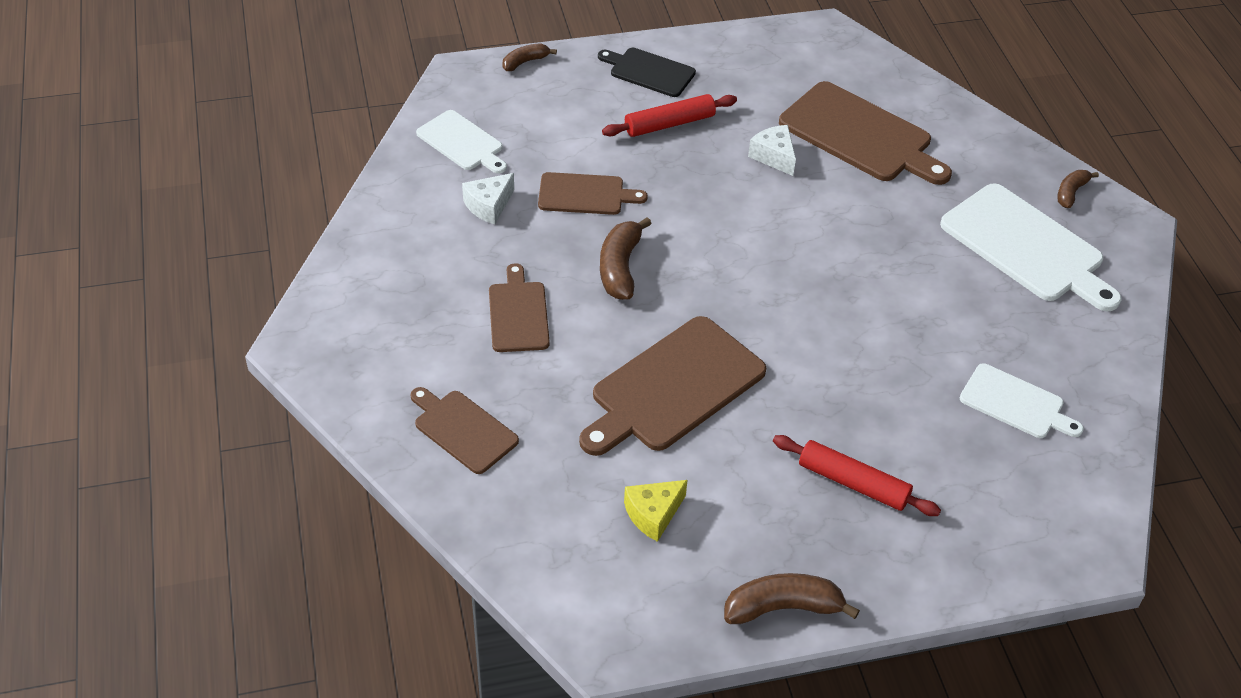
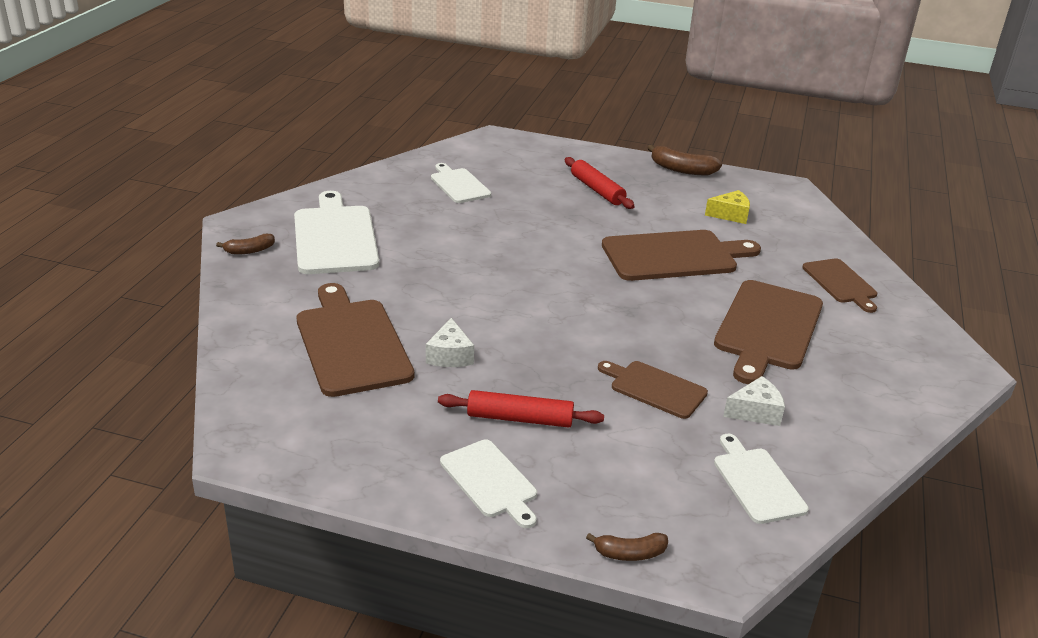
camera: 150 degrees left, 15 degrees down
brown cutting board [489,263,550,352] -> brown cutting board [714,280,823,384], size x1.73
black cutting board [598,48,696,97] -> white cutting board [440,440,537,528]
brown banana [600,217,652,300] -> none

